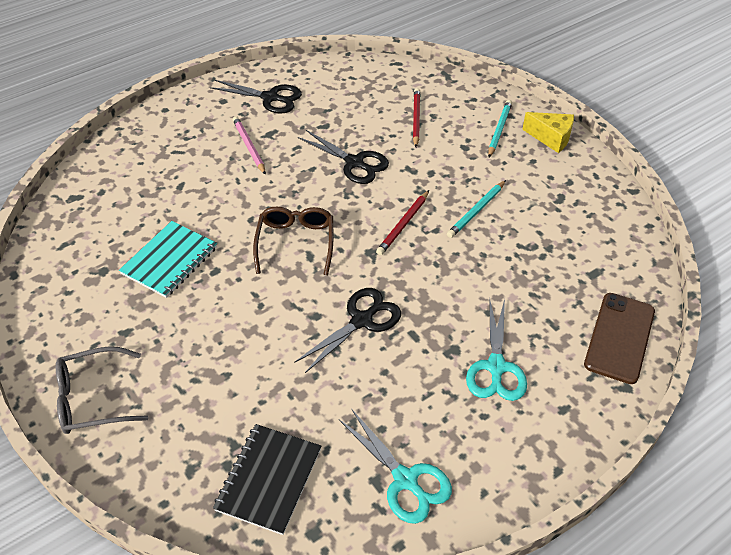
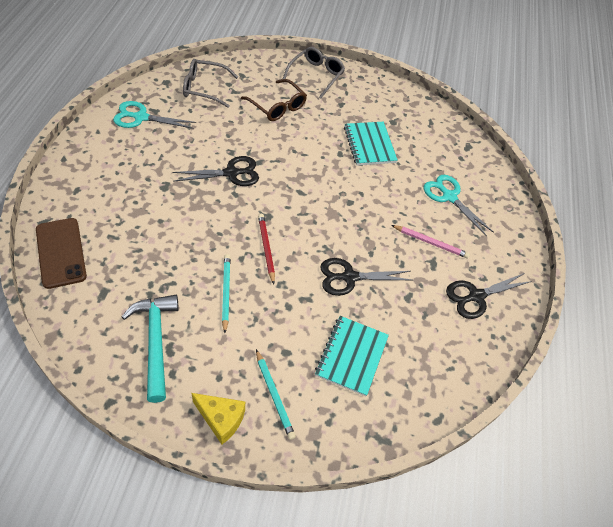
camera: 130 degrees right, 5 degrees up
black notebook [213,424,321,535] -> grey glasses [183,59,238,108]
brown glasses [253,207,333,275] -> brown glasses moved to [241,79,307,121]
black scissors [294,288,401,373] -> black scissors turned 105 degrees counterclockwise [172,156,259,186]
red pencil [413,88,420,147] -> turquoise notebook [315,316,389,396]
turquoise scissors [466,298,527,401] -> turquoise scissors moved to [424,175,494,237]
yellow cheese [522,112,574,153] -> yellow cheese turned 135 degrees counterclockwise [192,393,245,444]
none -> turquoise hammer [122,295,179,403]

